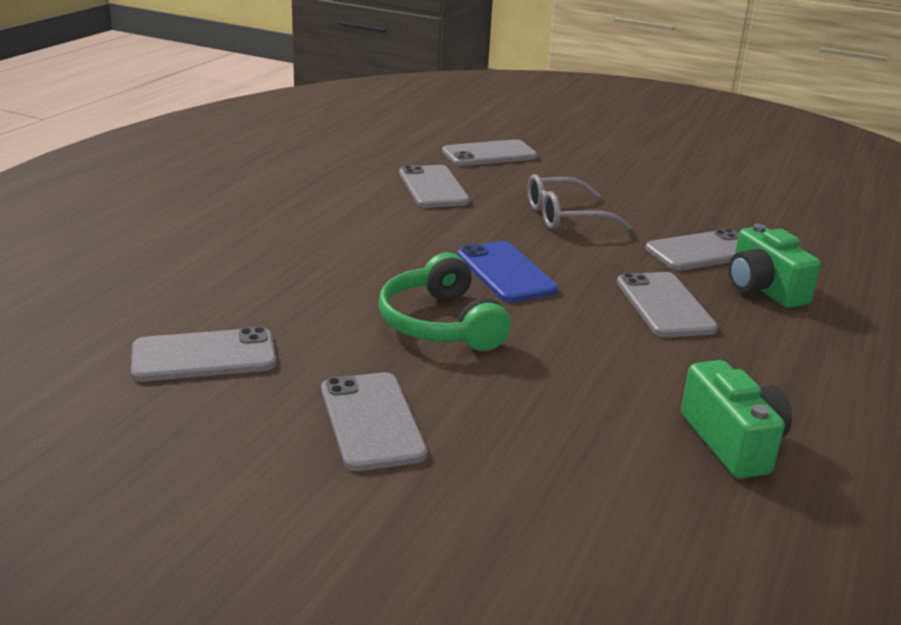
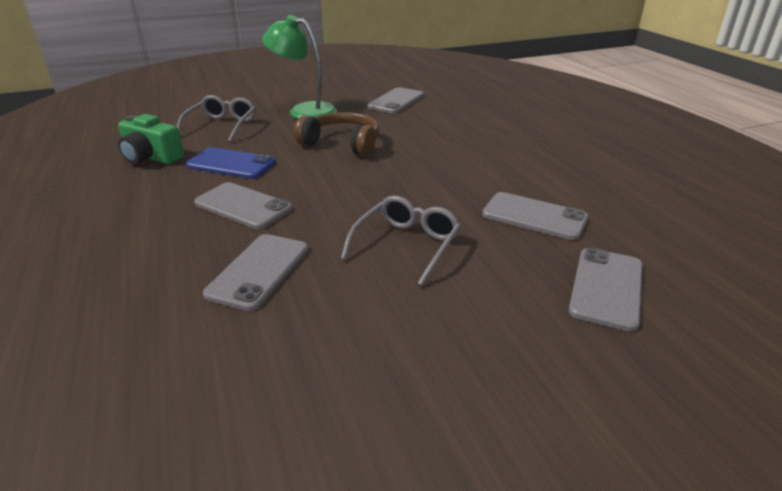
camera: 135 degrees right, 5 degrees up
grey phone [321,372,428,471] -> green lamp [262,15,337,119]
green headphones [378,253,511,351] -> brown headphones [294,112,379,156]
blue phone [457,241,558,302] -> blue phone moved to [186,147,276,179]
green camera [729,224,821,308] -> none
none -> grey glasses [177,95,256,142]

